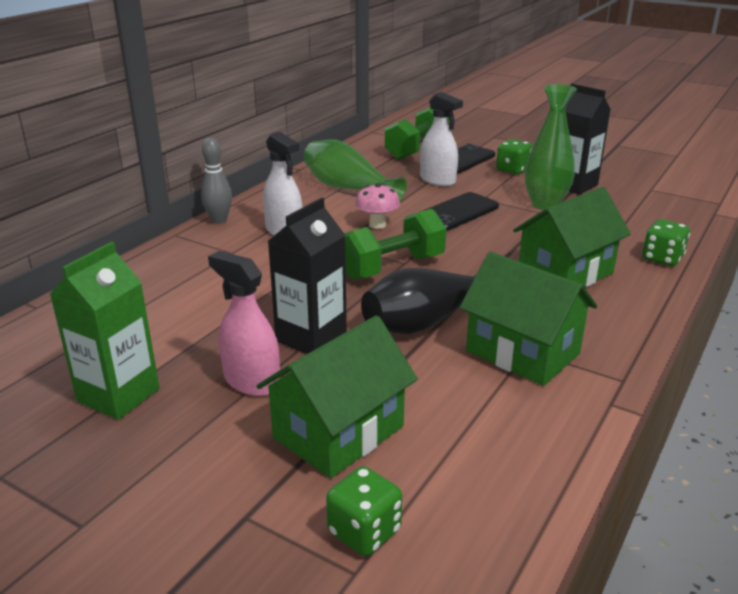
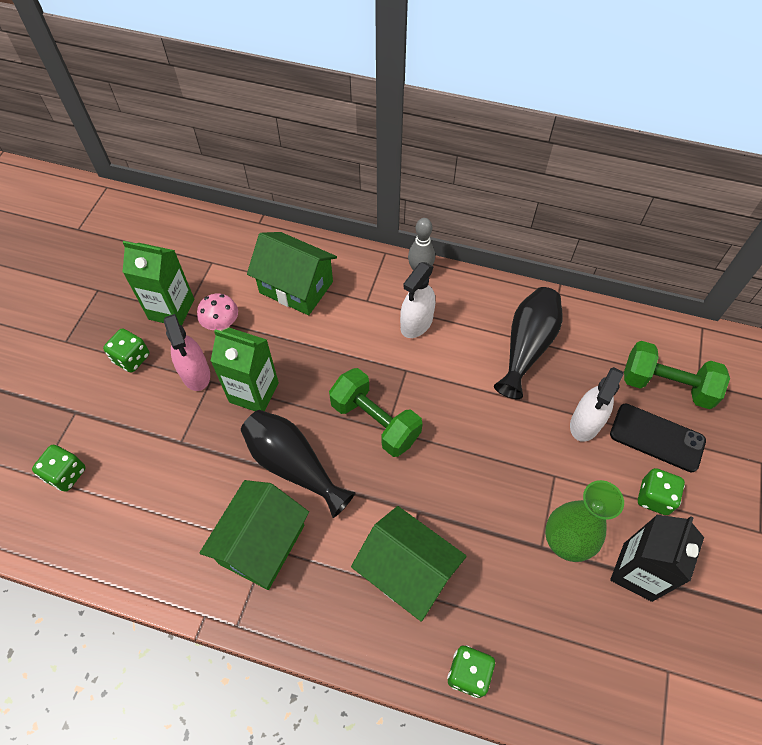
camera: 75 degrees right, 30 degrees up
pink spray bottle [208,251,280,396] -> pink spray bottle turned 135 degrees clockwise [164,314,210,391]
green house [256,315,418,478] -> green house moved to [247,232,337,315]
black carton [268,198,347,354] -> green carton [211,328,279,411]
green vase [303,140,407,201] -> black vase [494,287,562,399]
pink mushroom [356,183,400,229] -> pink mushroom moved to [197,293,238,331]
black phone [420,192,499,231] -> none
none -> green dice [103,328,149,373]

